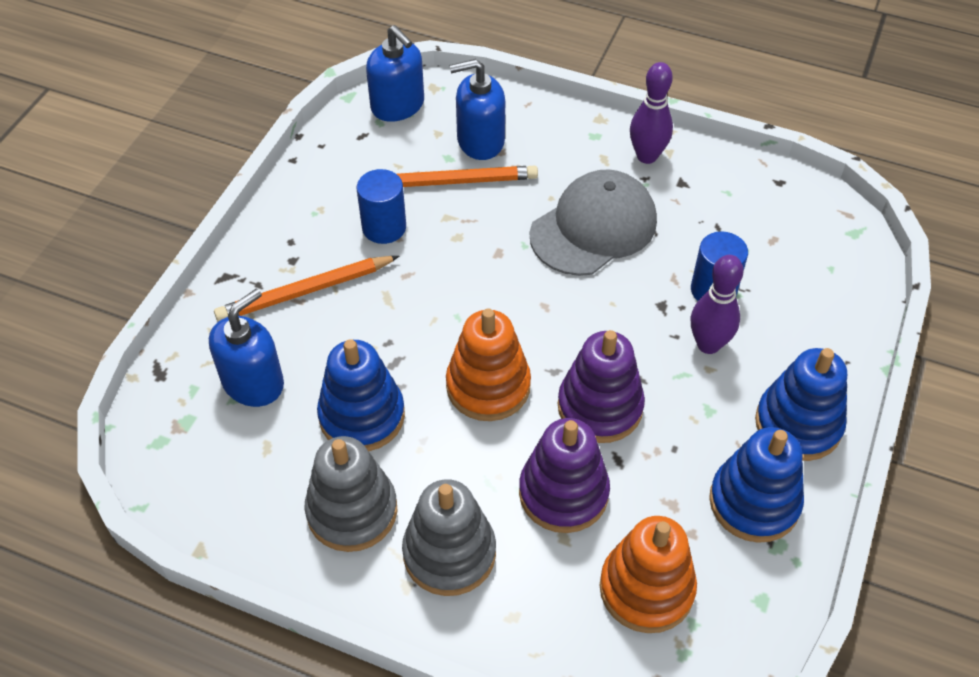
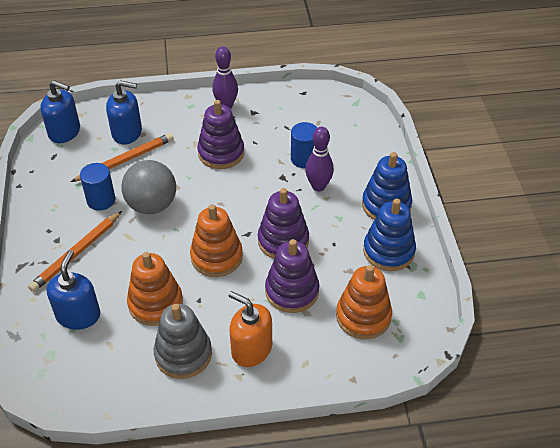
camera: 30 degrees left, 5 degrees down
blue stacking toy [317,339,405,452] -> orange stacking toy [127,252,183,326]
grey stacking toy [402,479,496,596] -> orange soap dispenser [228,291,272,367]
blue soap dispenser [449,59,505,160] -> blue soap dispenser turned 135 degrees counterclockwise [106,80,142,144]
grey cap [529,169,657,276] -> purple stacking toy [197,100,244,169]
none -> grey ball [121,160,176,214]

